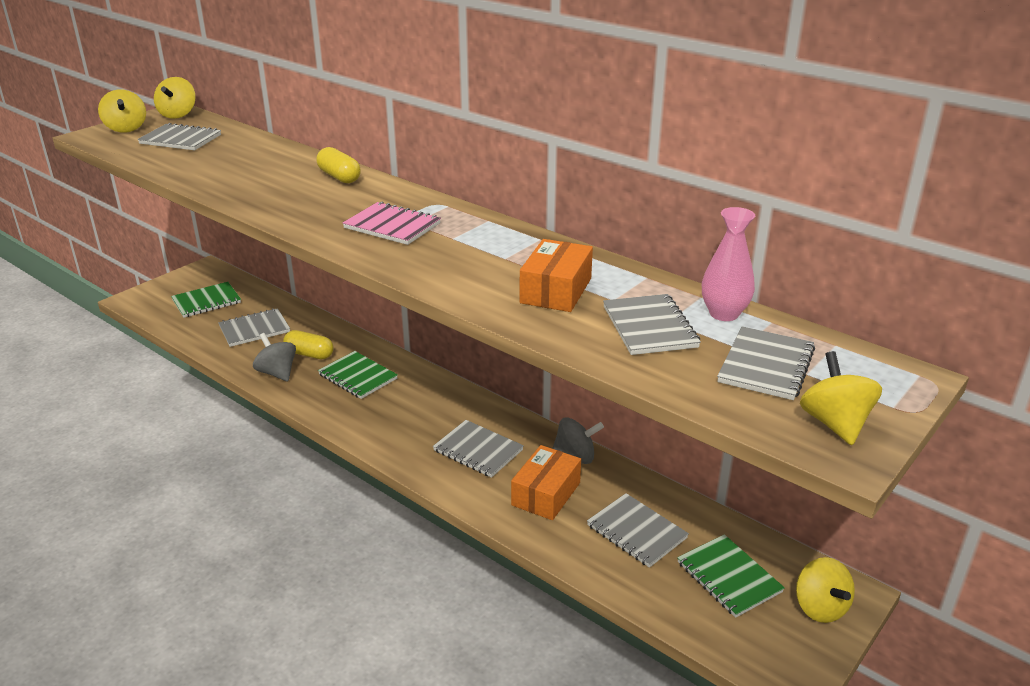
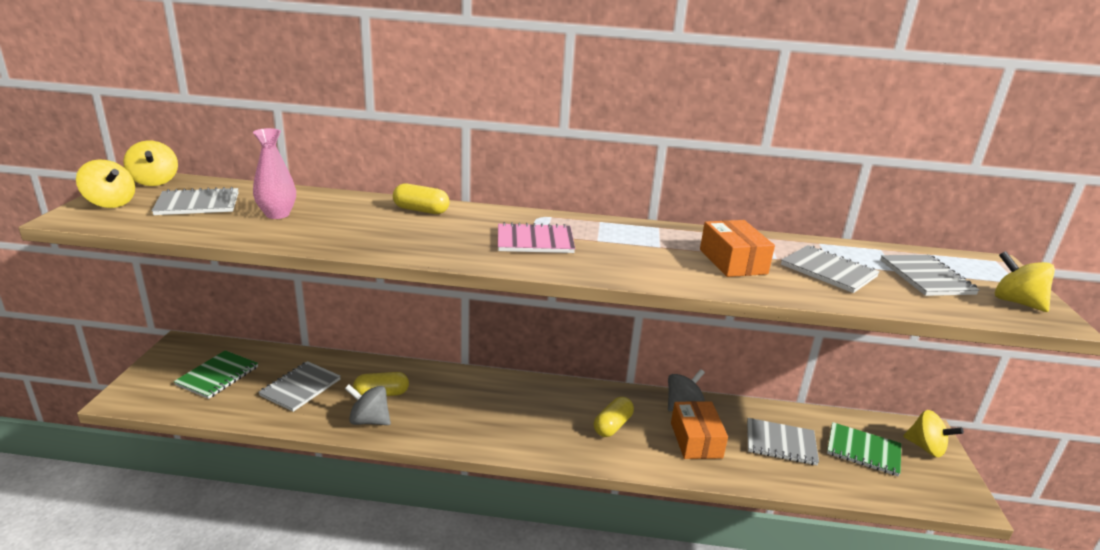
camera: 35 degrees left, 5 degrees down
green notebook [318,351,398,399] -> none
grey notebook [433,420,524,478] -> yellow capsule [594,397,634,437]
pink vase [702,207,755,321] -> pink vase moved to [253,128,296,219]

